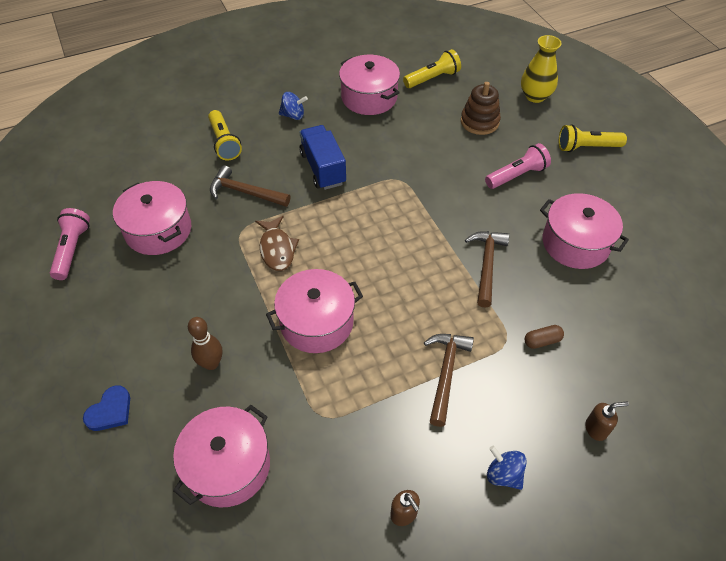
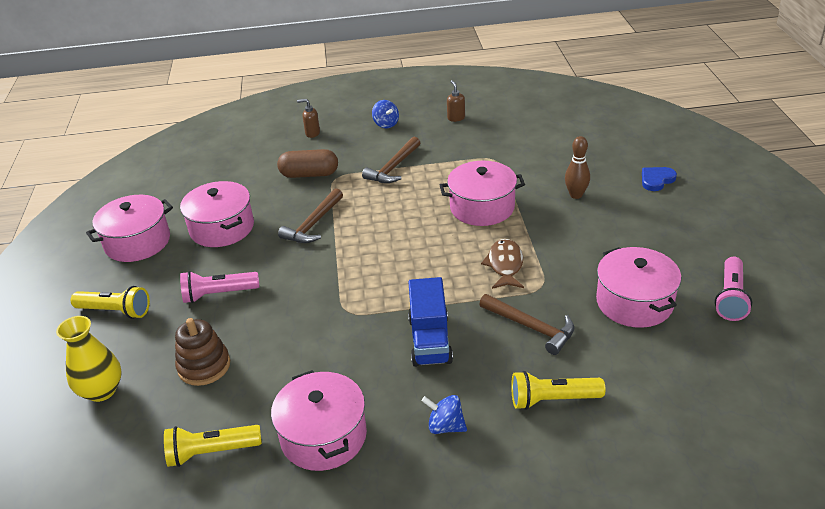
camera: 160 degrees left, 15 degrees down
pink pot [173,405,270,508] -> pink pot moved to [86,195,173,262]
yellow flashlight [208,110,242,161] -> yellow flashlight turned 90 degrees counterclockwise [511,371,606,410]
brown capsule [525,325,564,349] -> brown capsule [277,149,338,178], size x1.86

